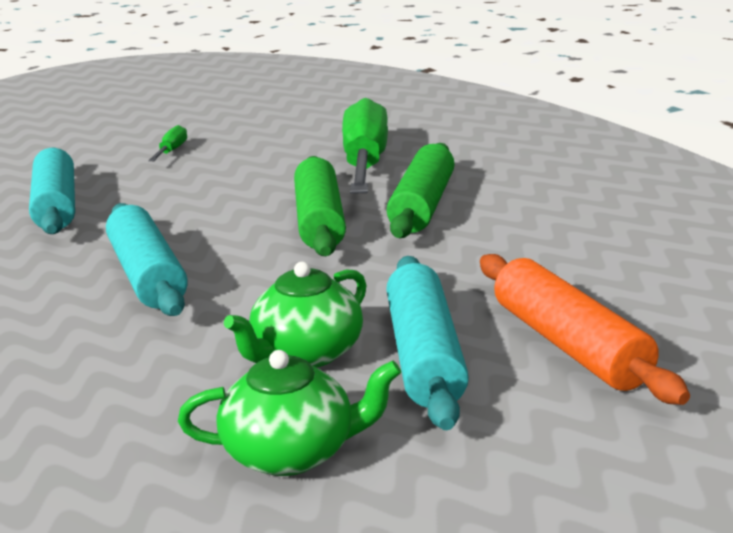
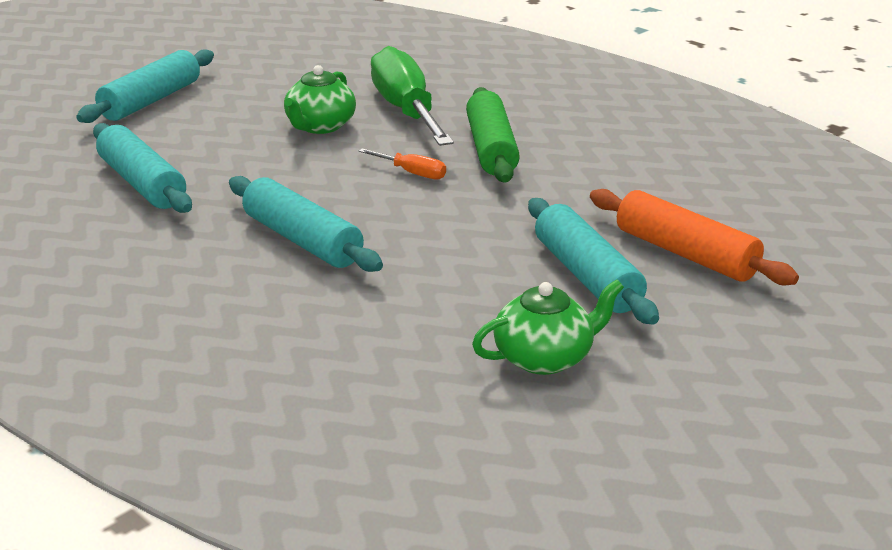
camera: 20 degrees left, 5 degrees up
green screwdriver [148,125,187,161] -> none
green teapot [224,262,367,368] -> green teapot moved to [284,65,356,134]
green rolling pin [294,156,346,256] -> orange screwdriver [359,149,446,179]
none -> turquoise rolling pin [76,49,214,123]

